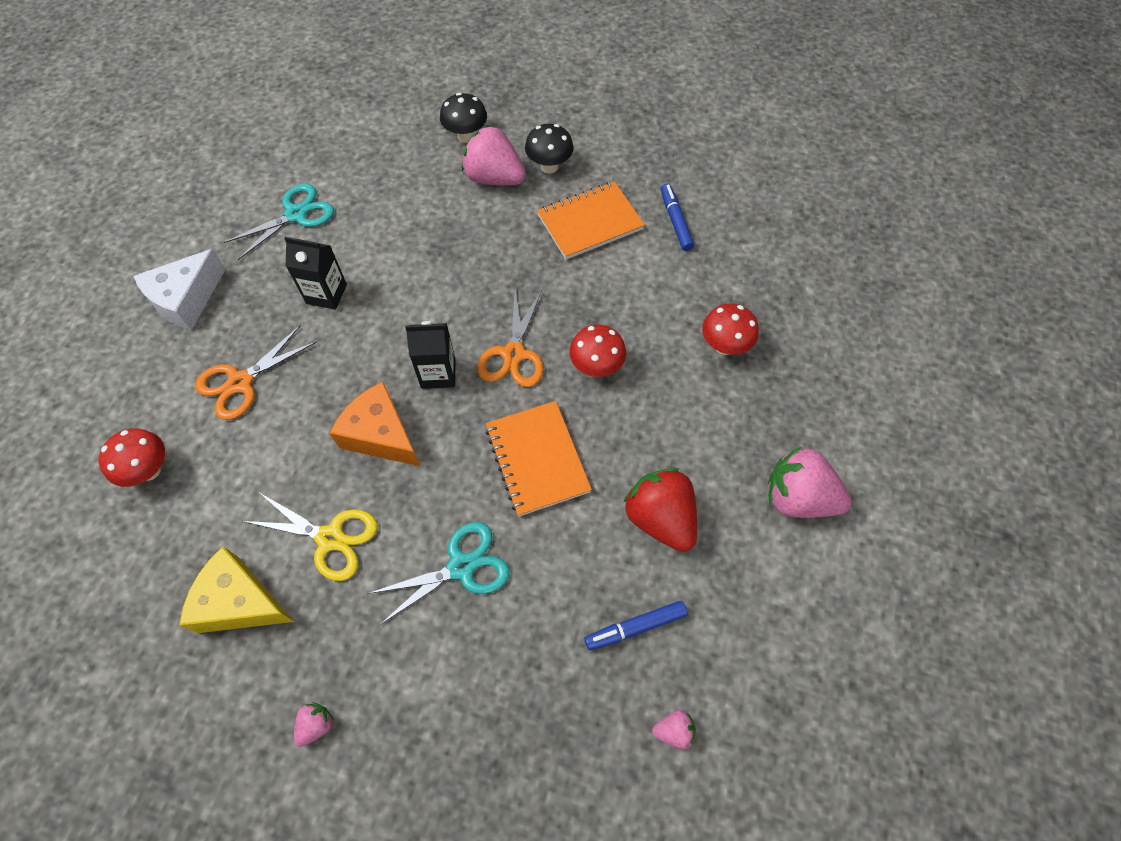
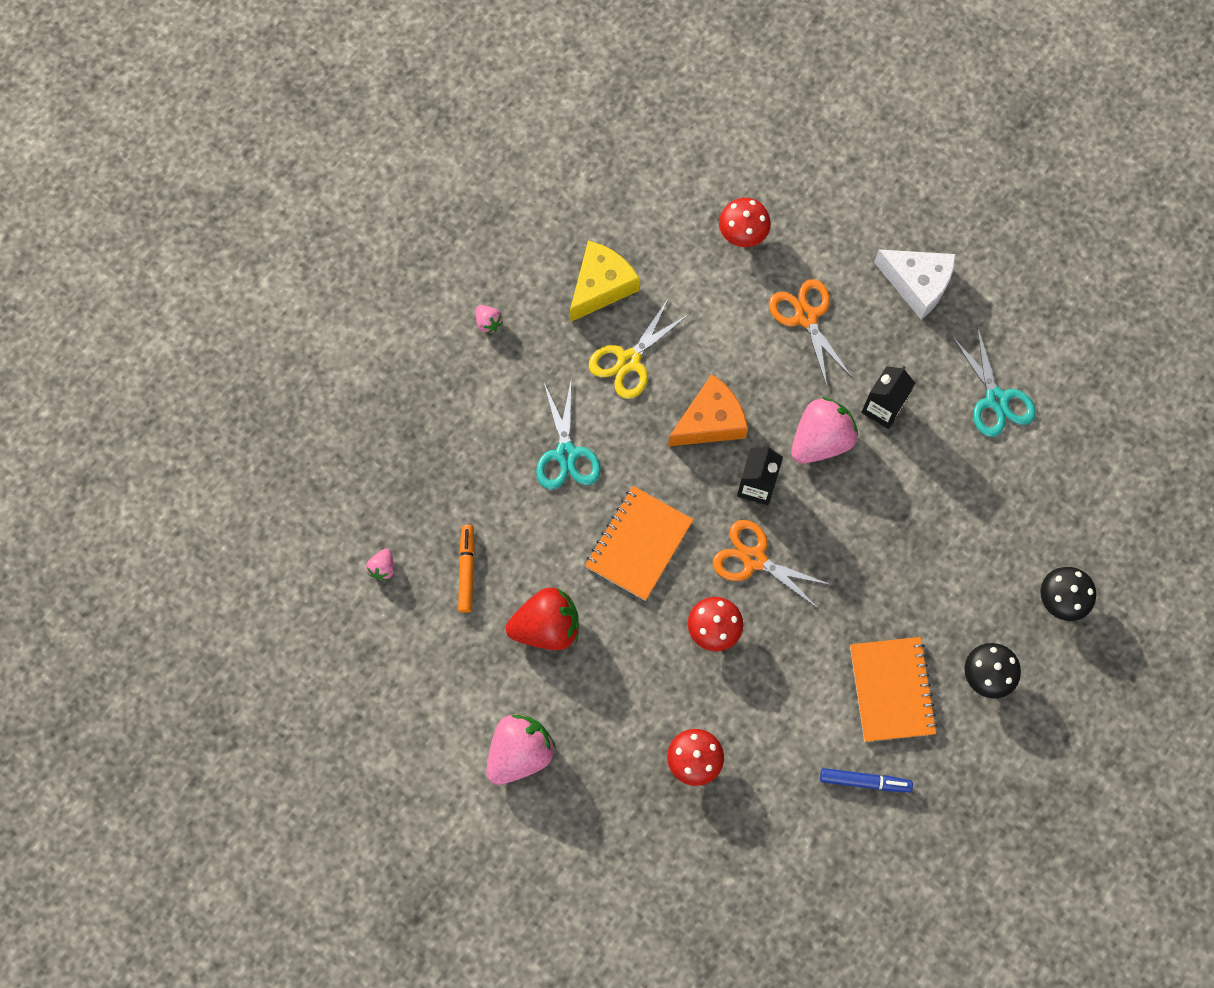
camera: 110 degrees right, 10 degrees up
white cheese [134,249,226,330] -> white cheese turned 150 degrees clockwise [874,249,956,319]
pink strawberry [461,125,526,185] -> pink strawberry moved to [791,397,858,464]
orange notebook [485,401,592,516] -> orange notebook turned 60 degrees counterclockwise [585,486,693,601]
blue marker [584,601,688,650] -> orange marker [458,525,475,613]

